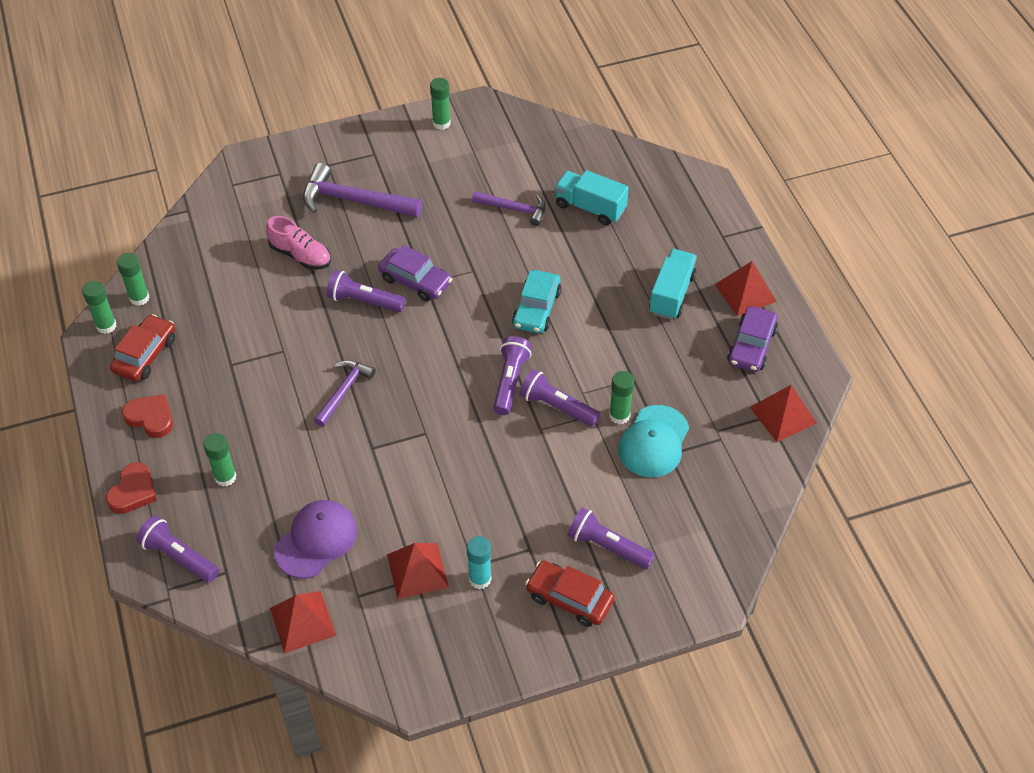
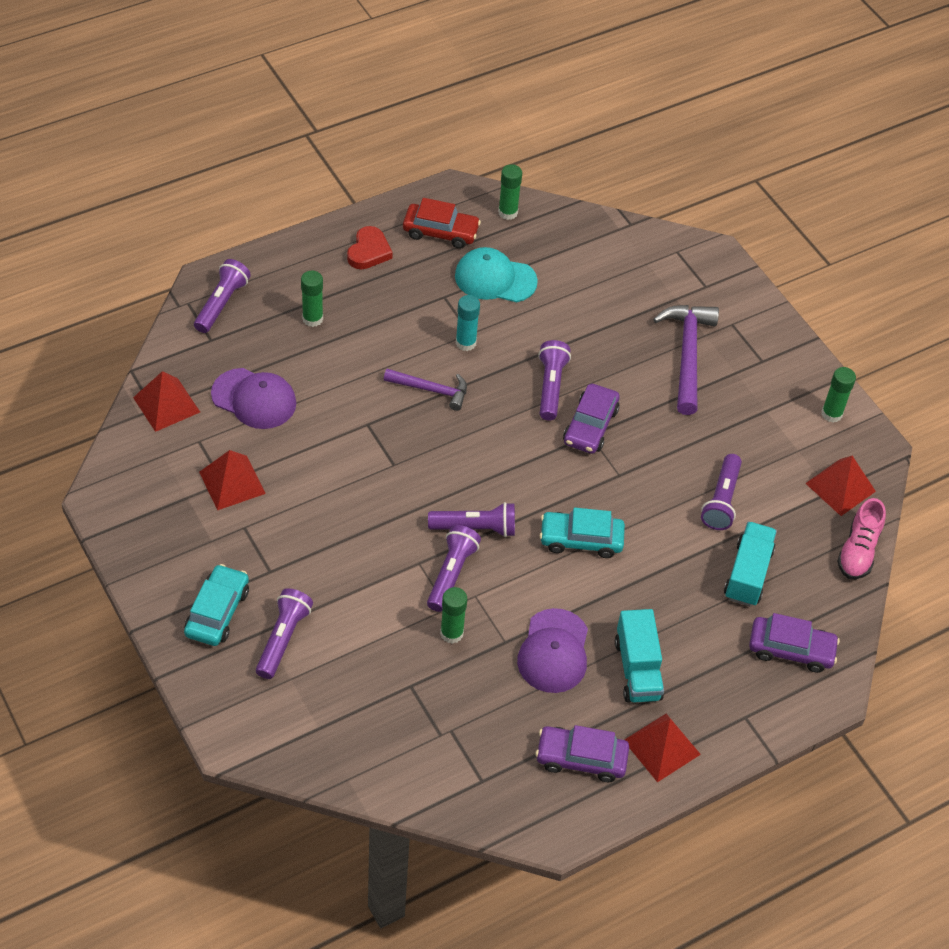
camera: 75 degrees right, 0 degrees up
green glue stick [82,281,117,334] -> none
red heart [106,462,157,514] -> none
pink shoe [266,216,331,270] -> pink shoe moved to [837,498,886,579]
turquoise glue stick [467,536,492,589] -> turquoise glue stick moved to [456,295,480,351]
purple hammer [472,191,546,226] -> purple flashlight [701,454,742,530]
red car [525,560,615,627] -> turquoise car [184,564,249,646]
turquoise cap [618,405,689,477] -> turquoise cap moved to [455,247,538,302]
turquoise truck [649,249,697,320] -> turquoise truck turned 75 degrees clockwise [615,609,664,703]
red pyramid [750,385,817,442] -> red pyramid moved to [805,456,876,516]
none -> purple cap [517,608,588,693]
none -> purple car [749,613,840,673]

